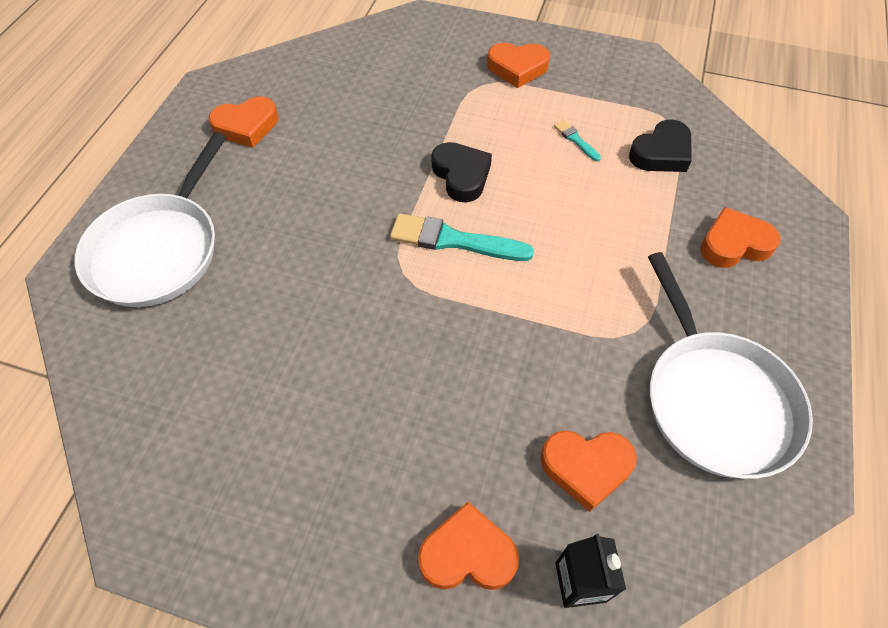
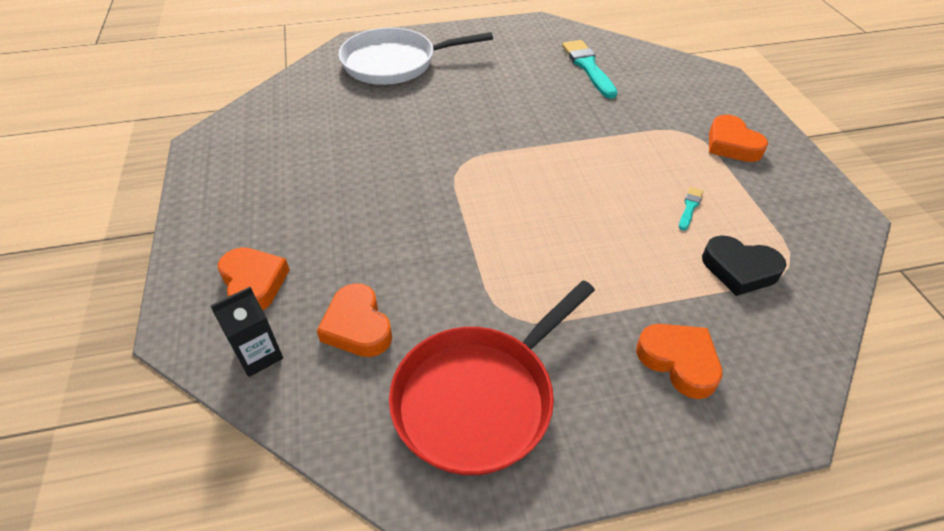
camera: 60 degrees right, 10 degrees down
orange heart [209,96,278,148] -> none
turquoise brush [390,213,534,261] -> turquoise brush moved to [562,40,617,99]
black heart [431,142,492,202] -> none
white pan [648,252,813,479] -> red pan [389,280,595,475]

